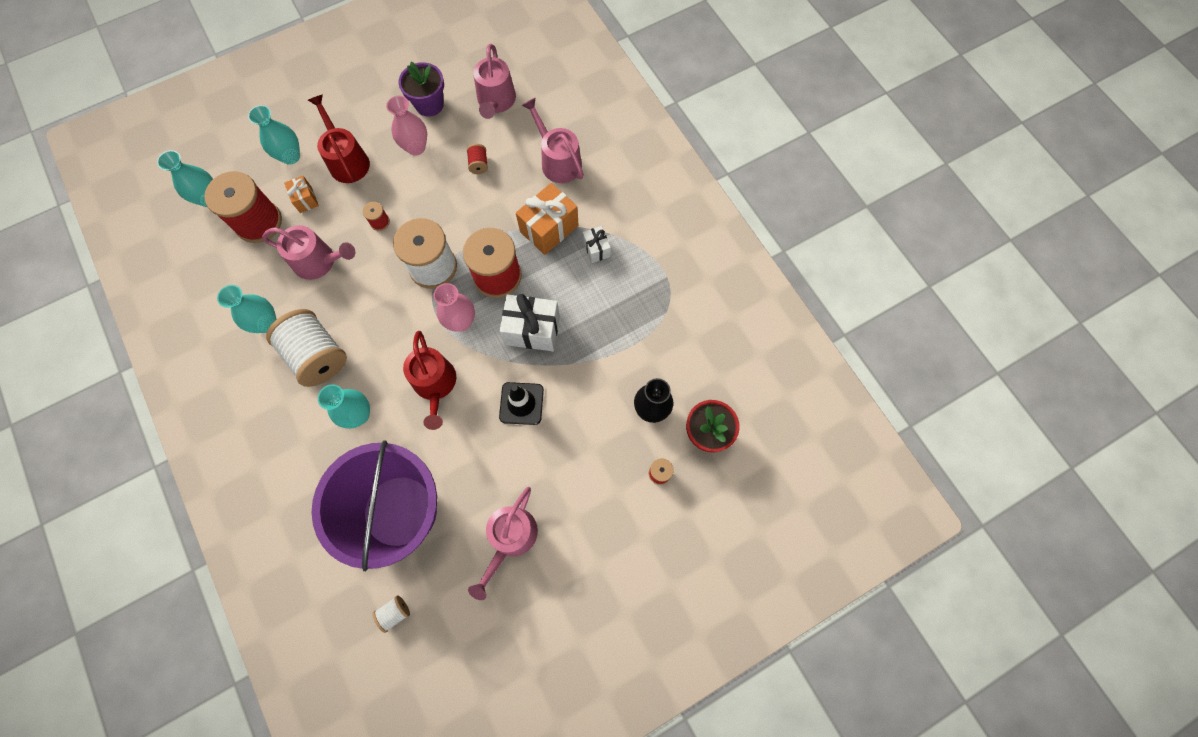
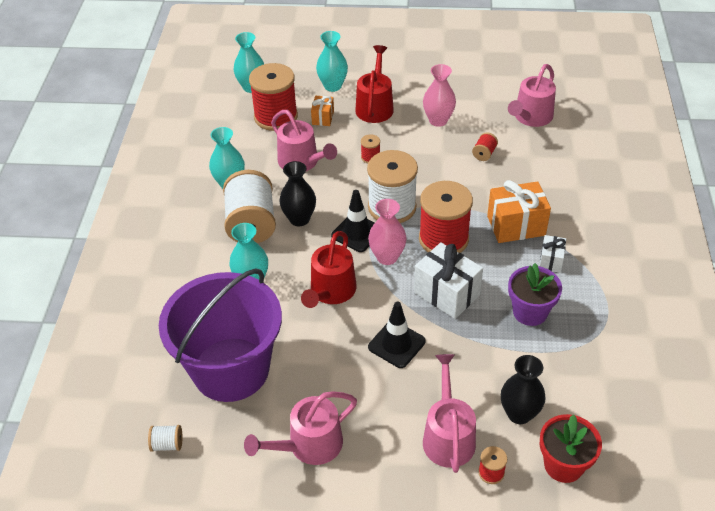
camera: 35 degrees right, 25 degrees down
purple flower pot [399,62,444,117] -> purple flower pot moved to [508,263,562,326]
pink watering can [522,97,584,183] -> pink watering can moved to [423,354,476,473]
none -> black vase [280,161,316,226]
none -> black traffic cone [331,190,375,252]

